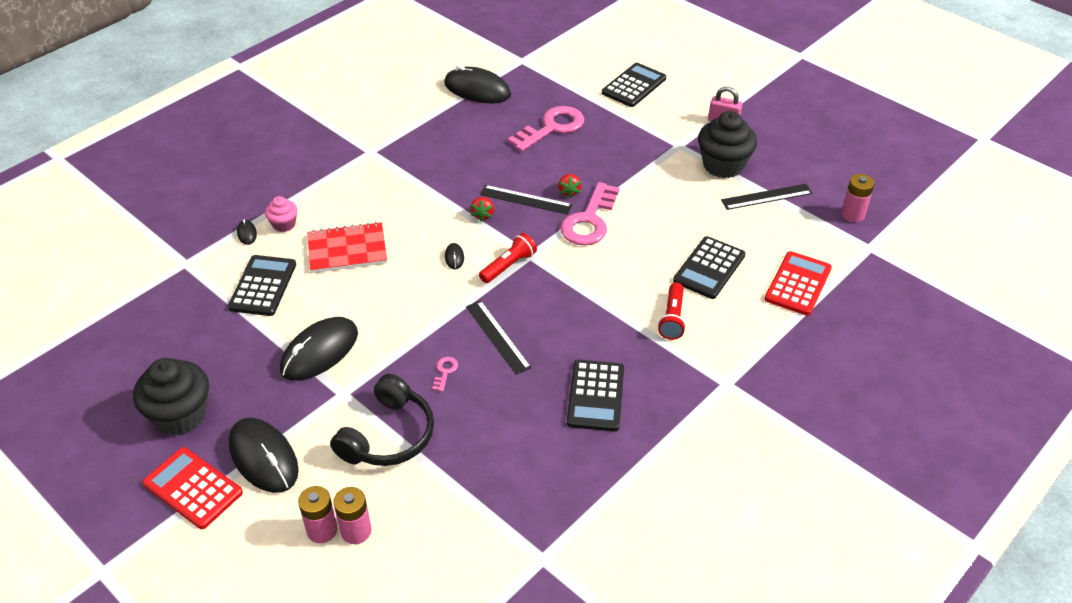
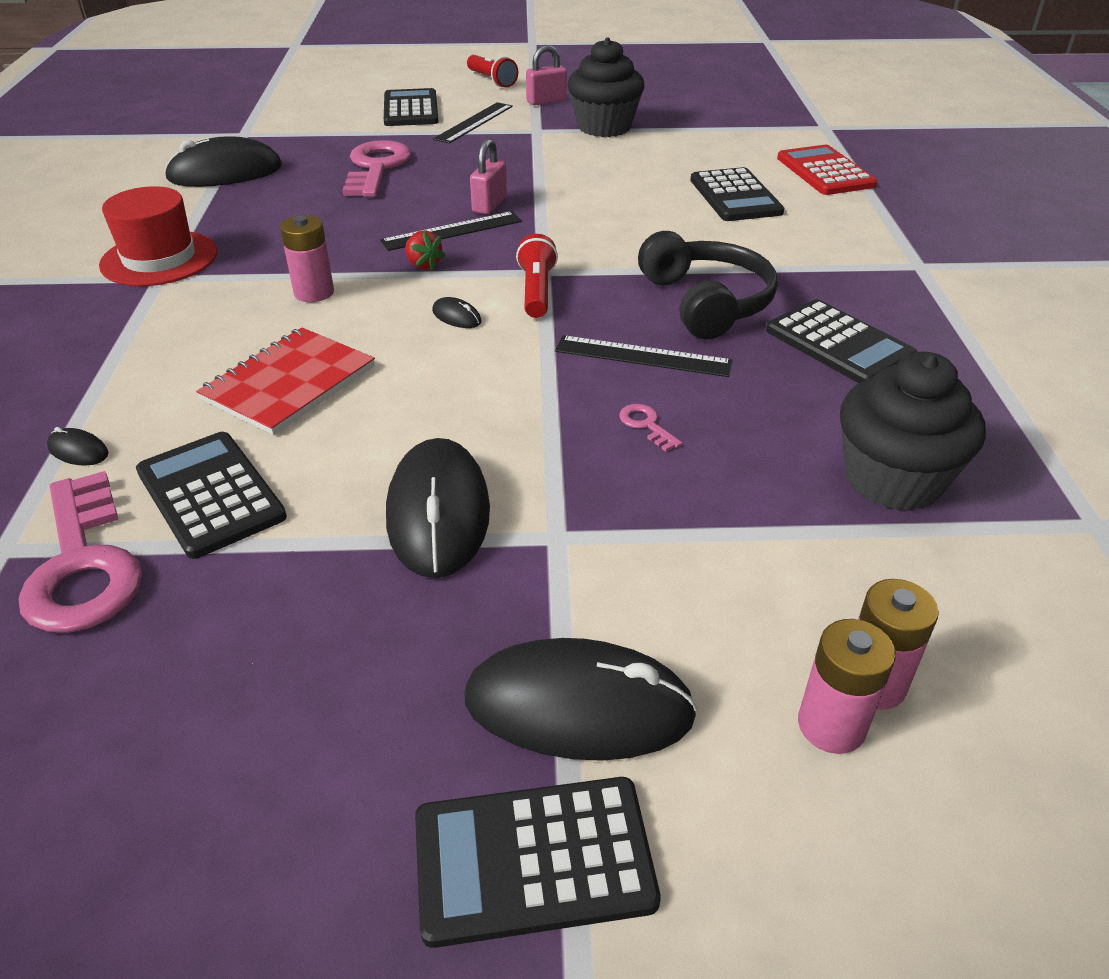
camera: 45 degrees left, 5 degrees down
black cupcake [133,358,209,435] -> black cupcake moved to [840,352,986,511]
red calculator [143,447,243,529] -> black calculator [415,777,661,948]
pink cupcake [265,196,297,232] -> none
black headphones [330,374,434,466] -> black headphones moved to [638,231,778,340]
red strawberry [558,174,581,198] -> pink padlock [470,138,507,215]
pink key [560,182,619,245] -> pink key moved to [19,471,142,633]
red flashlight [658,282,686,340] -> red flashlight moved to [467,55,518,87]
black ruler [721,184,813,210] -> black ruler moved to [433,102,513,144]
pink battery [841,174,875,222] -> pink battery moved to [280,215,334,302]
none -> red hat [99,186,217,286]

